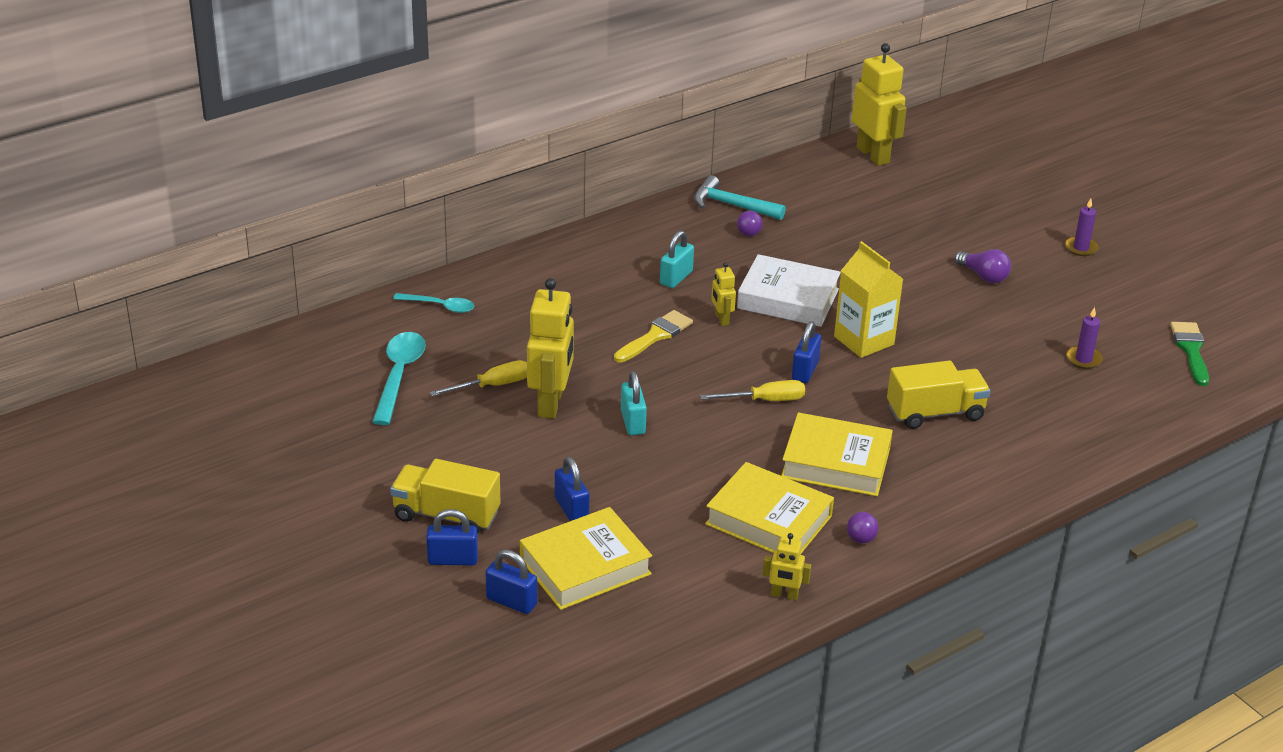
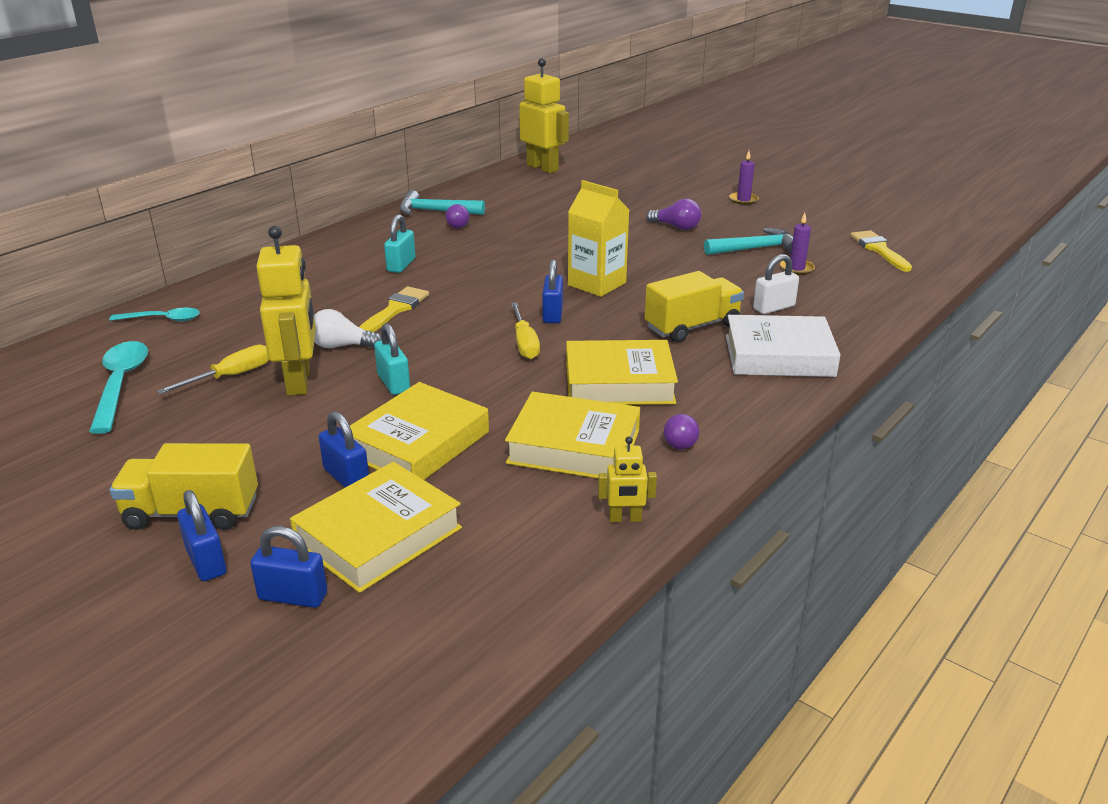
camera: 15 degrees left, 5 degrees down
blue padlock [426,509,478,566] -> blue padlock turned 75 degrees clockwise [177,490,226,581]
yellow screwdriver [700,380,805,401] -> yellow screwdriver turned 105 degrees clockwise [511,302,540,359]
yellow robot [711,262,736,326] -> none
white book [737,254,841,327] -> white book moved to [726,315,841,377]
green brush [1170,322,1209,386] -> yellow brush [850,230,912,272]
none -> white light bulb [314,309,382,348]
none -> yellow book [350,382,489,480]
none -> turquoise hammer [704,228,793,255]
none -> white padlock [753,254,799,314]

